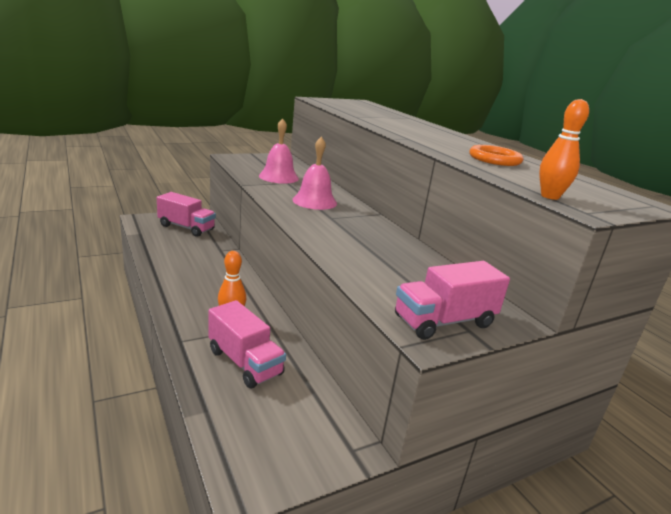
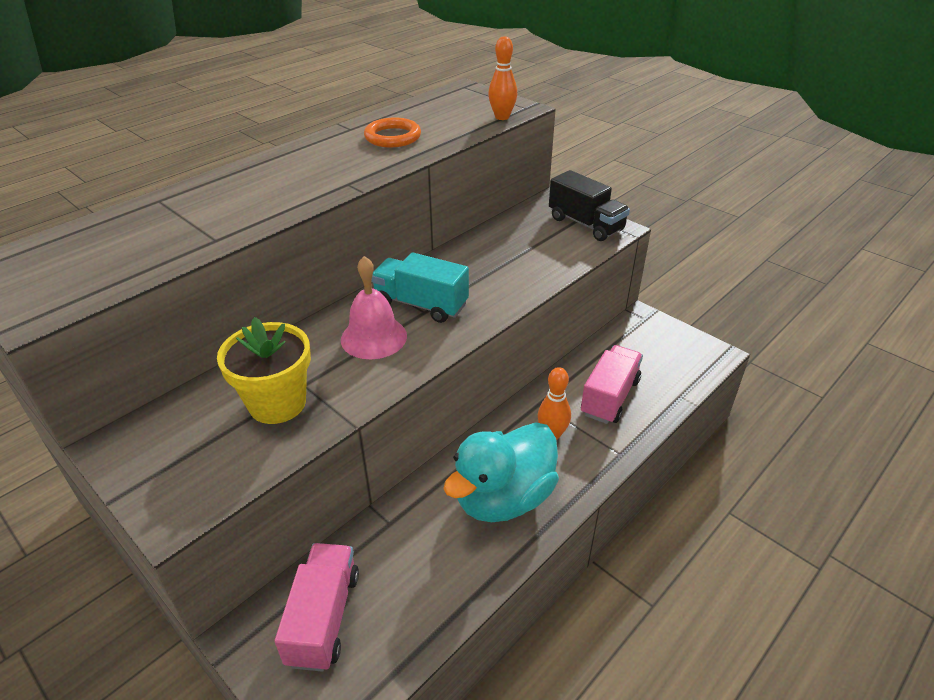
camera: 105 degrees left, 15 degrees up
pink bell [259,118,299,184] -> yellow flower pot [217,317,311,424]
pink truck [395,261,510,340] -> black truck [549,170,630,241]
none -> turquoise truck [371,252,469,323]
none -> turquoise duck [443,422,559,522]

